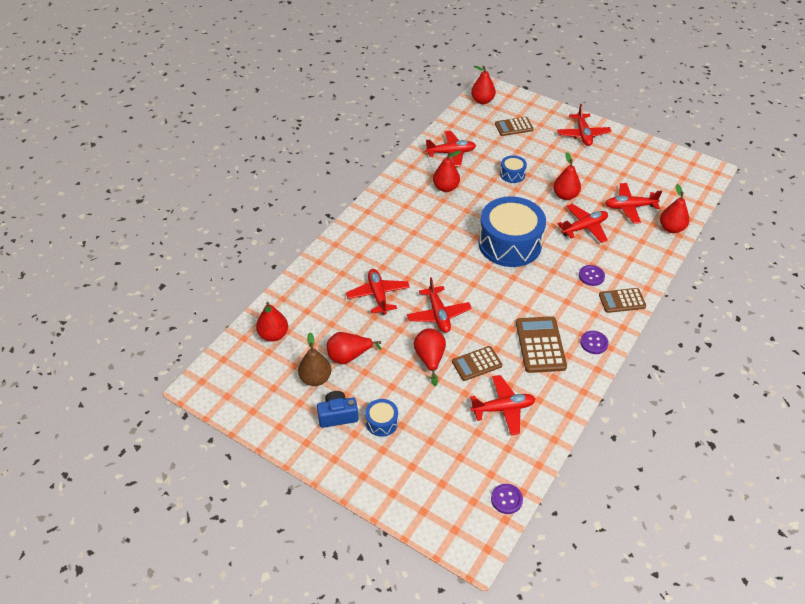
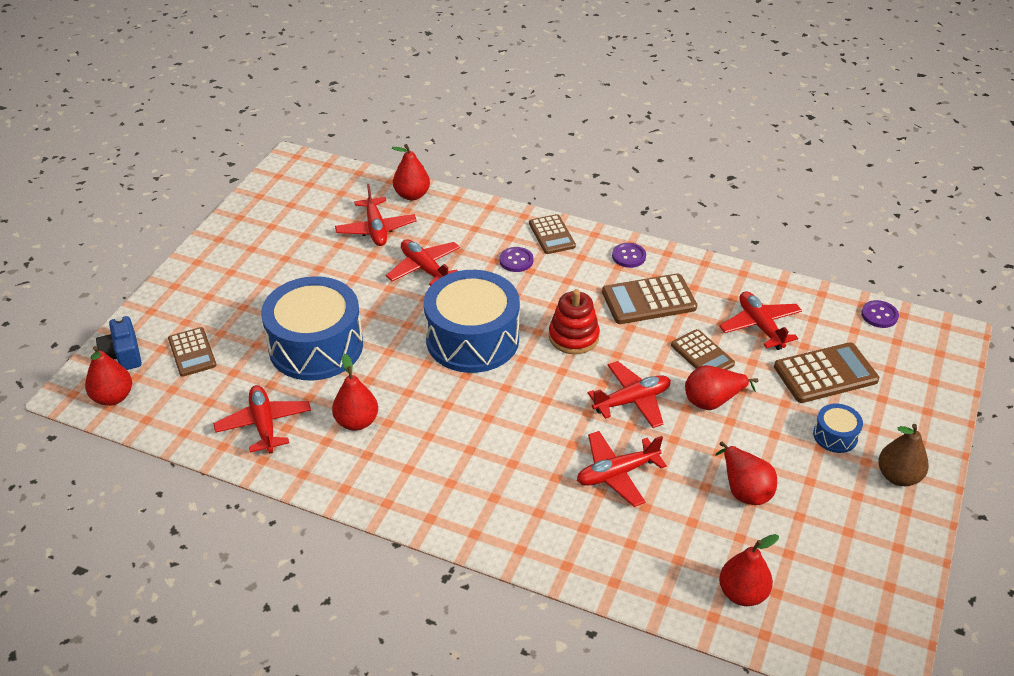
camera: 100 degrees left, 5 degrees down
brown pear [298,333,331,386] -> brown pear moved to [878,424,929,486]
blue camera [317,391,358,428] -> blue camera moved to [96,316,142,370]
blue drum [500,155,527,183] -> blue drum [261,276,363,381], size x2.31
red pear [553,152,581,200] -> none
red plane [557,104,611,146] -> none
none -> red stacking toy [549,289,600,354]
none -> brown calculator [774,342,879,403]

